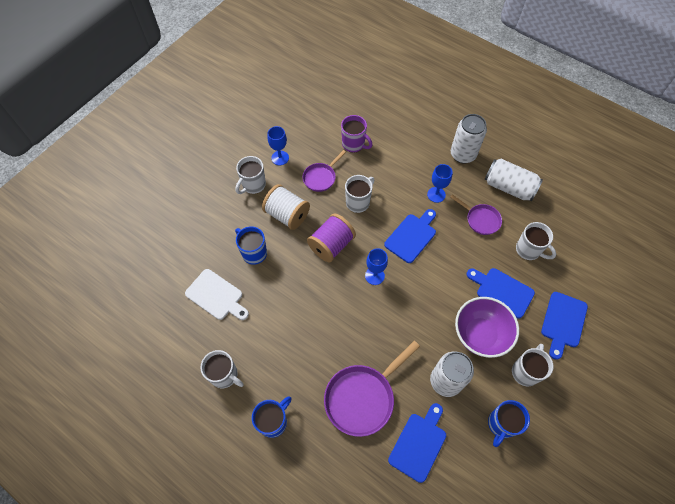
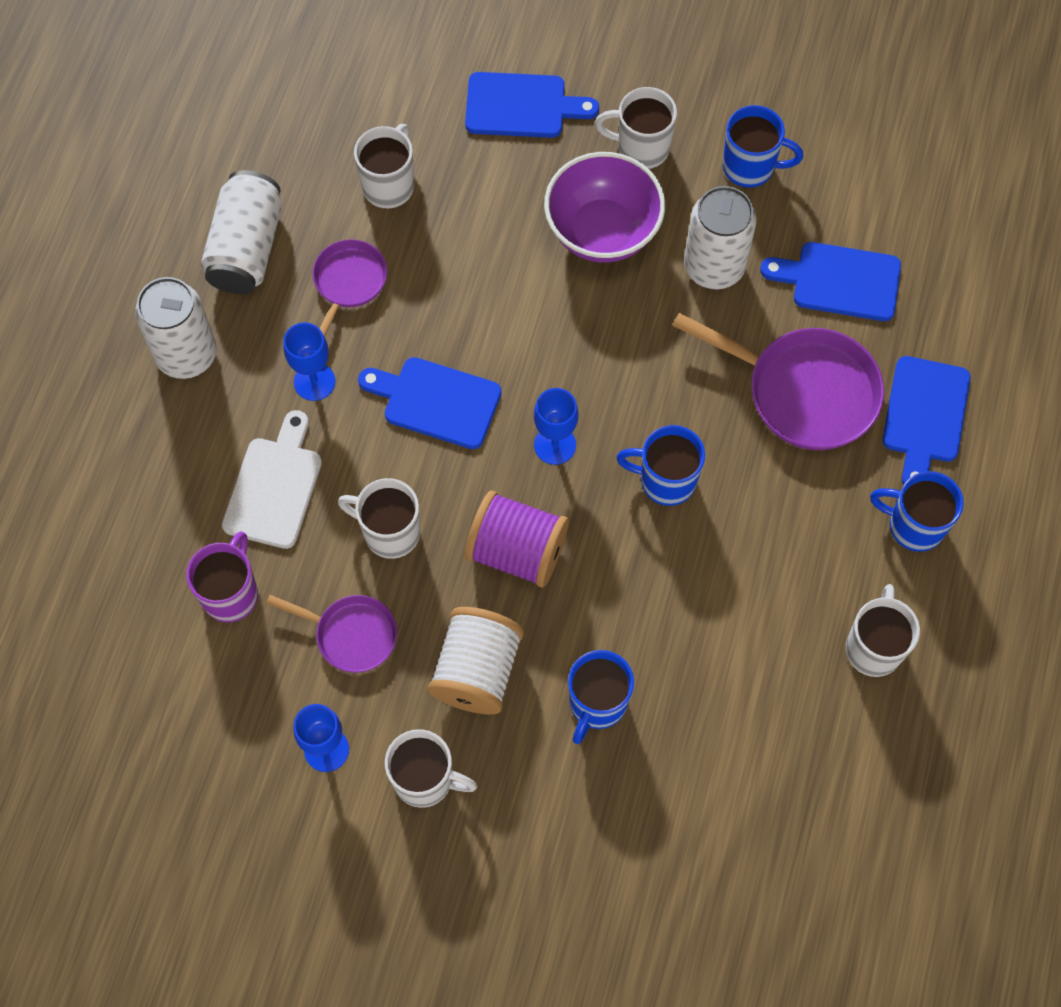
camera: 110 degrees left, 5 degrees up
white cutting board [185,269,249,320] -> white cutting board moved to [222,410,322,549]
blue cutting board [466,268,535,318] -> blue cutting board moved to [883,356,971,485]
none -> blue mug [616,425,705,506]

